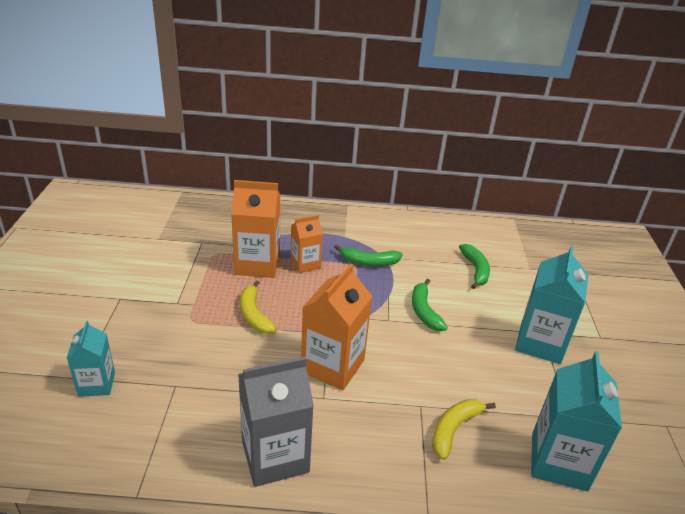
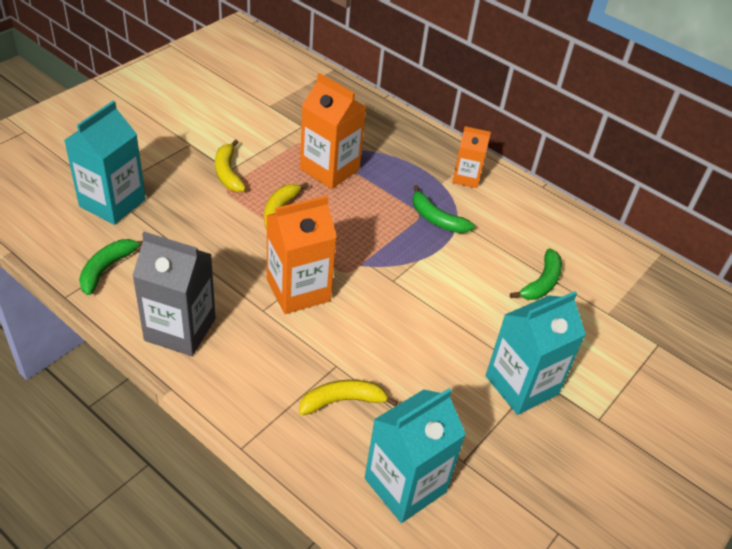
camera: 35 degrees right, 10 degrees up
turquoise carton [67,321,115,397] -> turquoise carton [64,101,146,225], size x1.67
orange carton [291,215,323,273] -> orange carton moved to [452,126,491,188]
green banana [412,279,448,331] -> green banana moved to [79,239,143,295]
none -> yellow banana [215,139,246,192]

